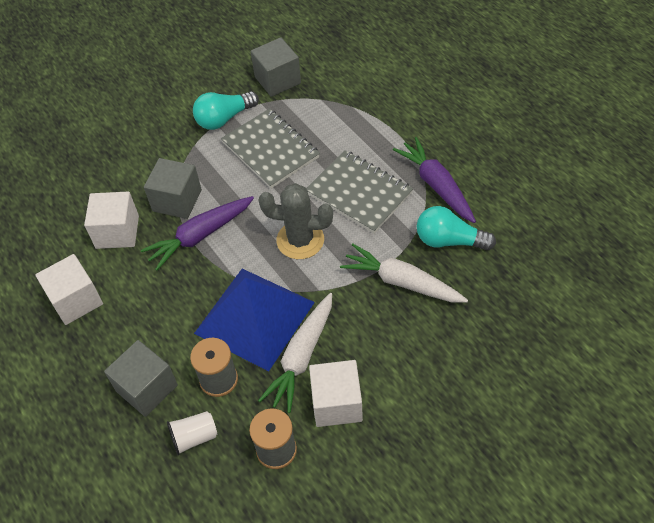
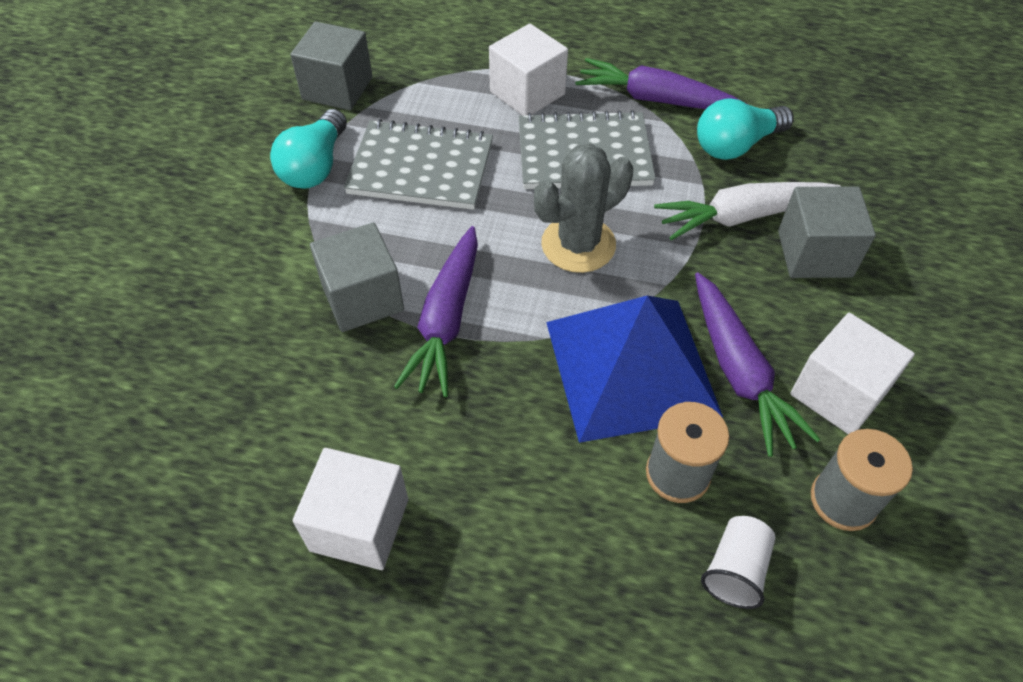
camera: 45 degrees left, 0 degrees up
white cube [84,192,139,249] -> white cube moved to [489,24,568,115]
grey cube [104,340,178,417] -> grey cube moved to [778,186,876,278]
white carrot [258,293,332,413] -> purple carrot [695,273,821,457]

